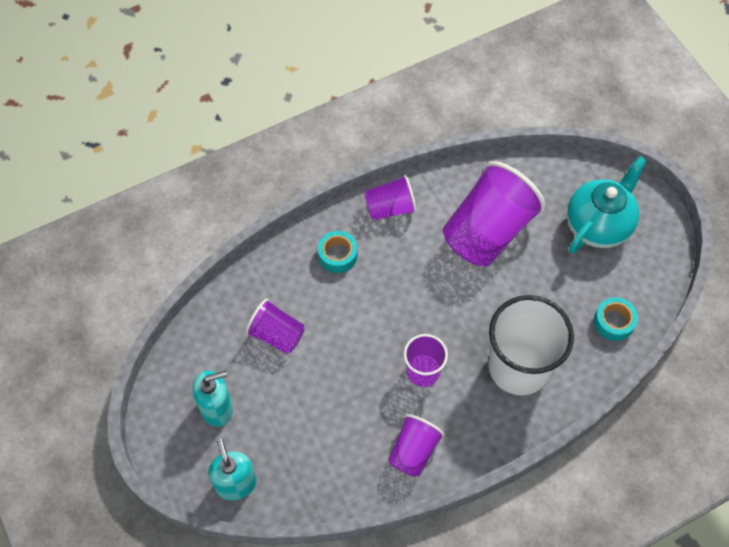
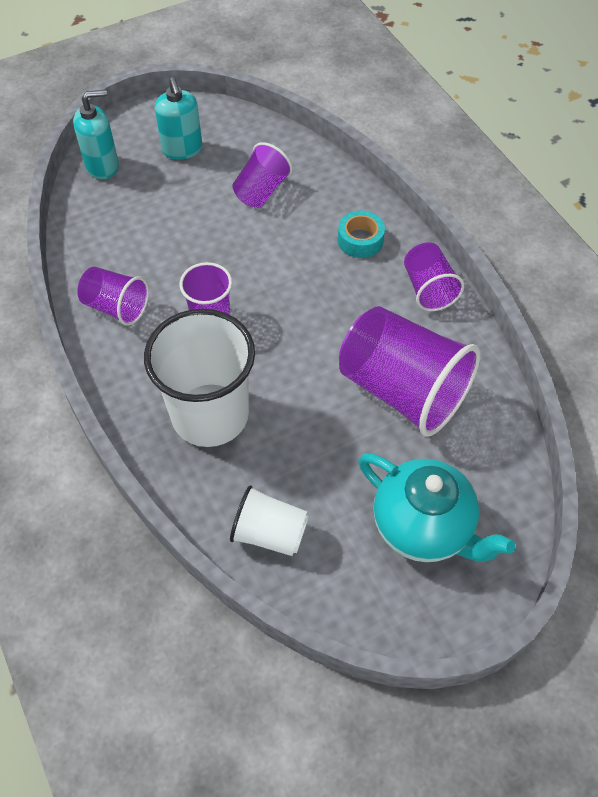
camera: 90 degrees right, 5 degrees down
turquoise tape [594,297,638,341] -> white cup [230,485,309,556]

